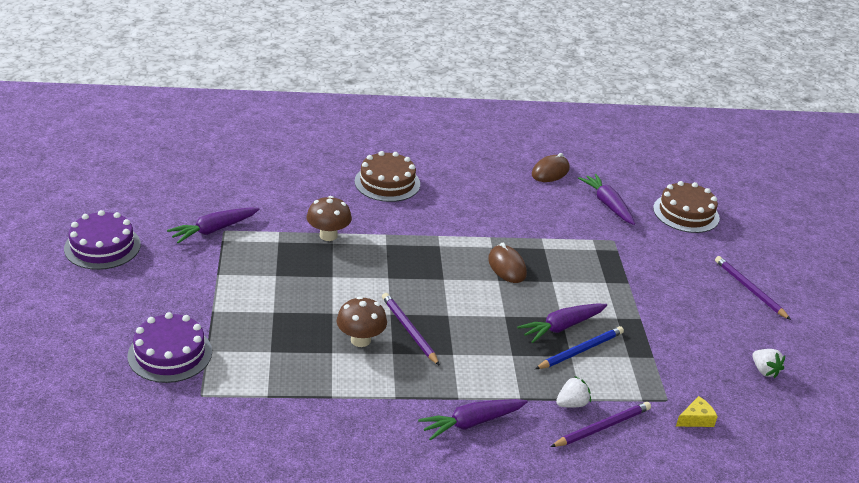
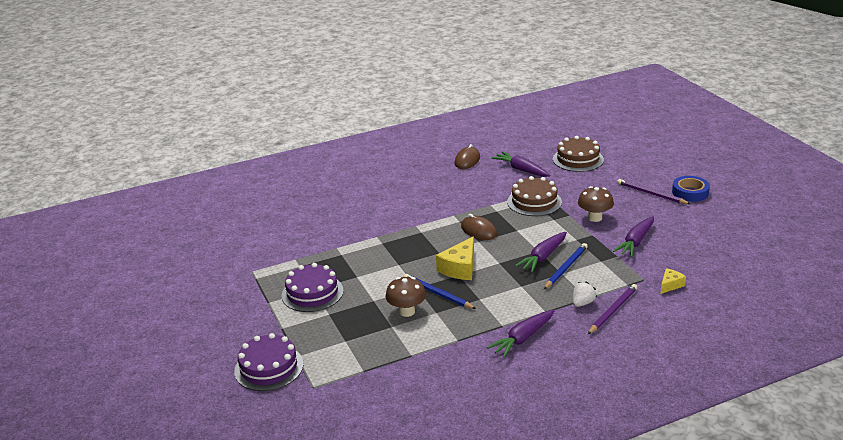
camera: 15 degrees left, 5 degrees down
purple cake [64,210,141,270] -> purple cake moved to [282,263,344,312]
purple carrot [167,207,259,244] -> purple carrot moved to [613,216,654,257]
brown mushroom [307,196,352,241] -> brown mushroom moved to [578,186,614,222]
brown cake [355,151,420,202] -> brown cake moved to [507,176,562,216]
purple pencil [382,293,440,366] -> blue pencil [403,274,476,309]
white strawberry [752,349,785,378] -> none
none -> yellow cheese [436,236,474,280]
none -> blue tape [672,176,710,202]

